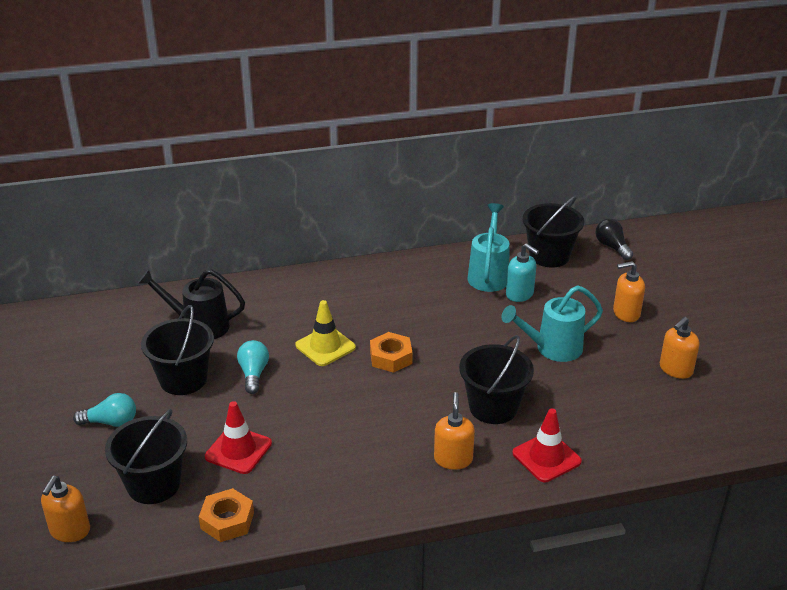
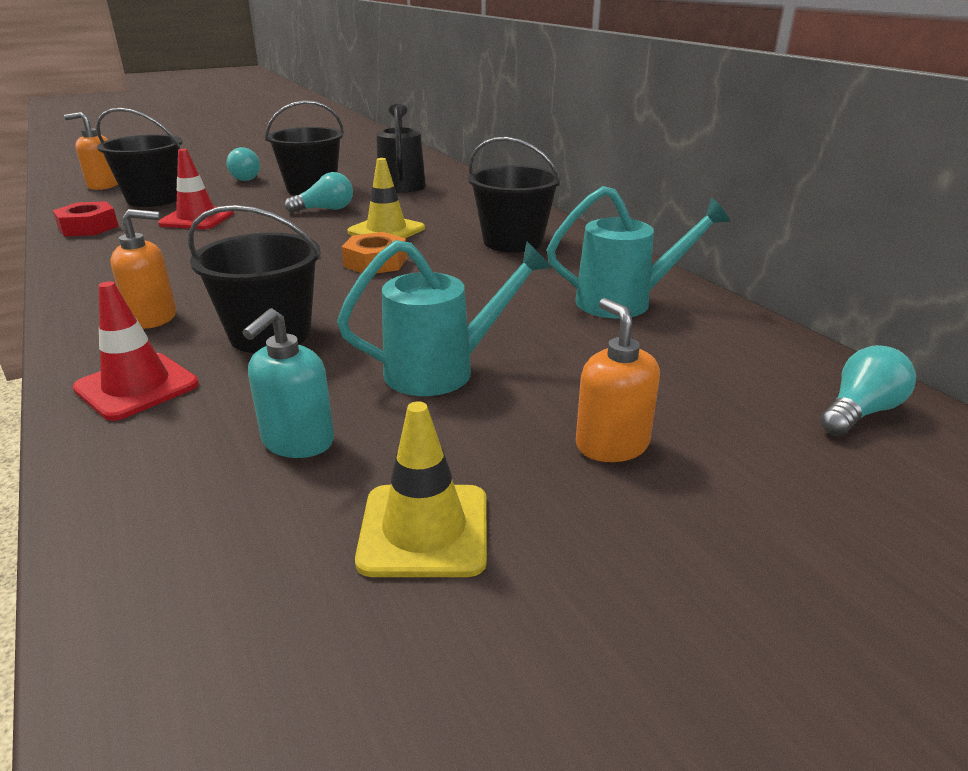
camera: 75 degrees right, 5 degrees down
orange nut [199,488,254,542] -> red nut [53,201,118,237]
turquoise watering can [501,285,603,362] -> turquoise watering can turned 105 degrees clockwise [337,240,551,396]
turquoise soap dispenser [506,244,539,302] -> turquoise soap dispenser moved to [242,308,334,458]
black bucket [523,196,584,267] -> black bucket moved to [468,137,561,253]
black light bulb [596,219,633,260] -> turquoise light bulb [820,345,916,436]
orange soap dispenser [660,317,699,379] -> yellow traffic cone [355,401,487,577]

